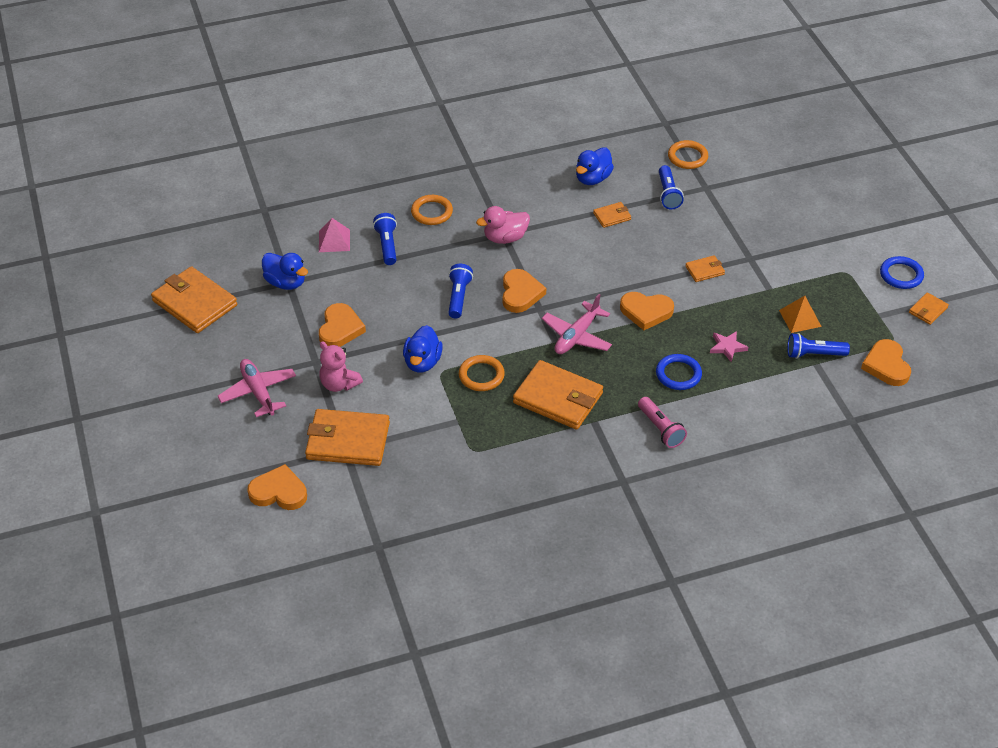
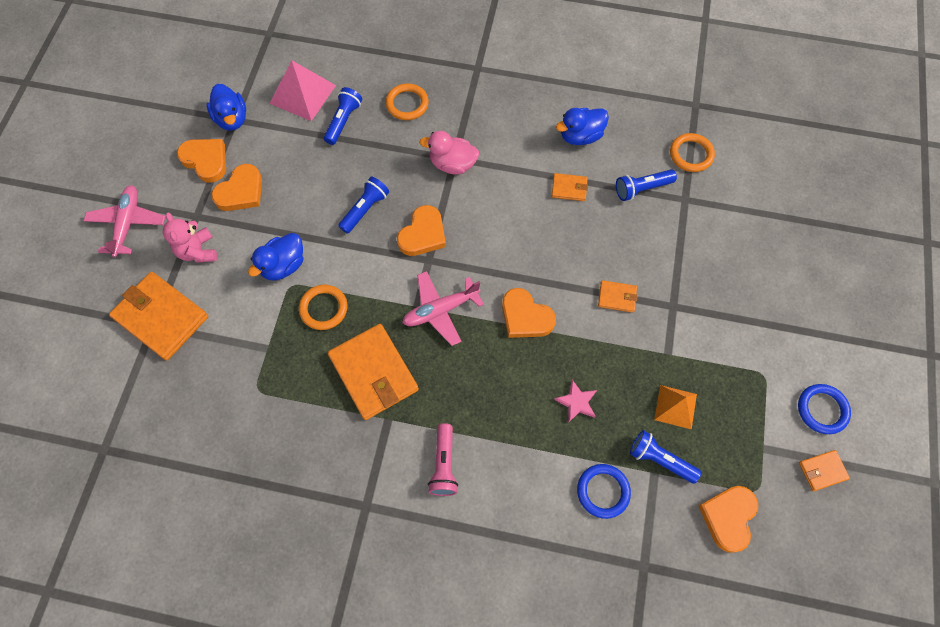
camera: 30 degrees right, 20 degrees up
orange wallet [151,266,237,333] -> none
orange heart [247,464,307,510] -> orange heart moved to [177,139,226,183]
pink pyramid [319,218,350,252] -> pink pyramid [269,61,336,121], size x1.56
blue ring [656,354,702,390] -> blue ring moved to [577,464,631,519]
blue flashlight [659,165,684,209] -> blue flashlight turned 45 degrees clockwise [616,170,677,201]

